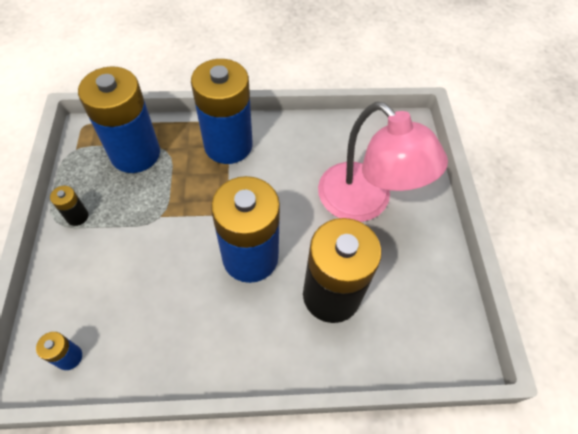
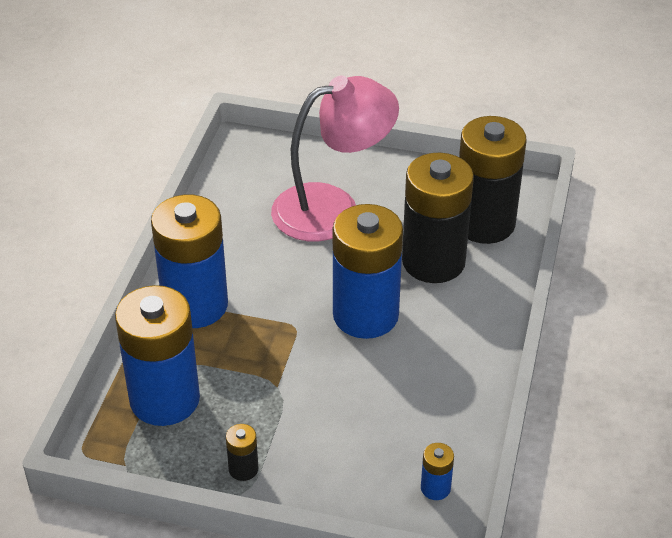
camera: 70 degrees left, 15 degrees down
none -> black battery [459,116,526,244]

